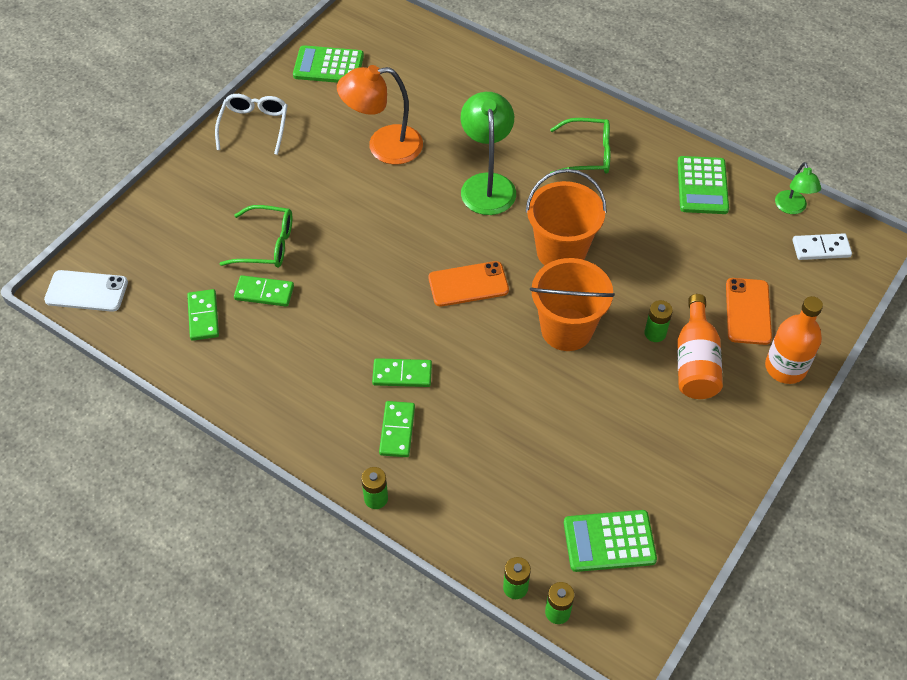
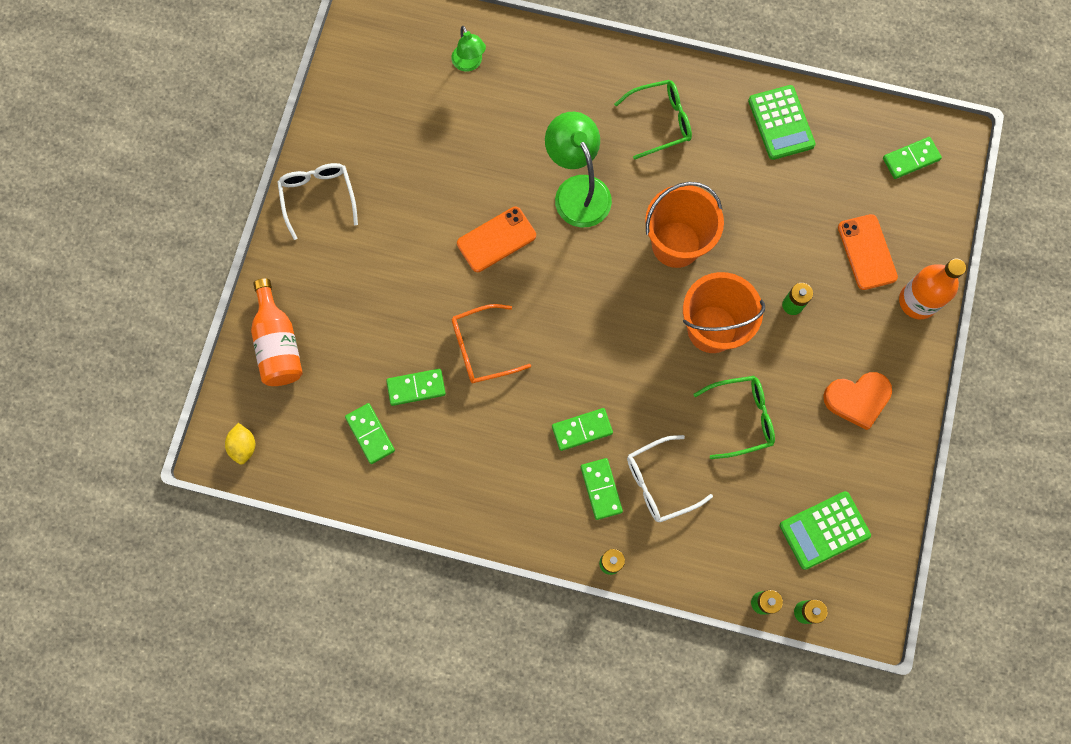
camera: 20 degrees left, 20 degrees up
white phone [44,270,128,312] -> yellow lemon [225,423,255,465]
green glasses [220,205,292,268] -> green glasses moved to [693,376,775,459]
green calculator [293,45,364,83] -> none
orange lamp [337,65,423,165] -> none
orange phone [429,261,509,307] -> orange phone moved to [457,206,536,272]
orange bottle [677,294,723,399] -> orange bottle moved to [251,278,303,386]
green lamp [775,162,821,214] -> green lamp moved to [452,26,486,72]
white domino [793,233,852,260] -> green domino [883,137,942,179]
none -> orange glasses [452,304,531,383]
none -> white glasses [627,435,713,522]
none -> orange heart [823,372,892,430]

